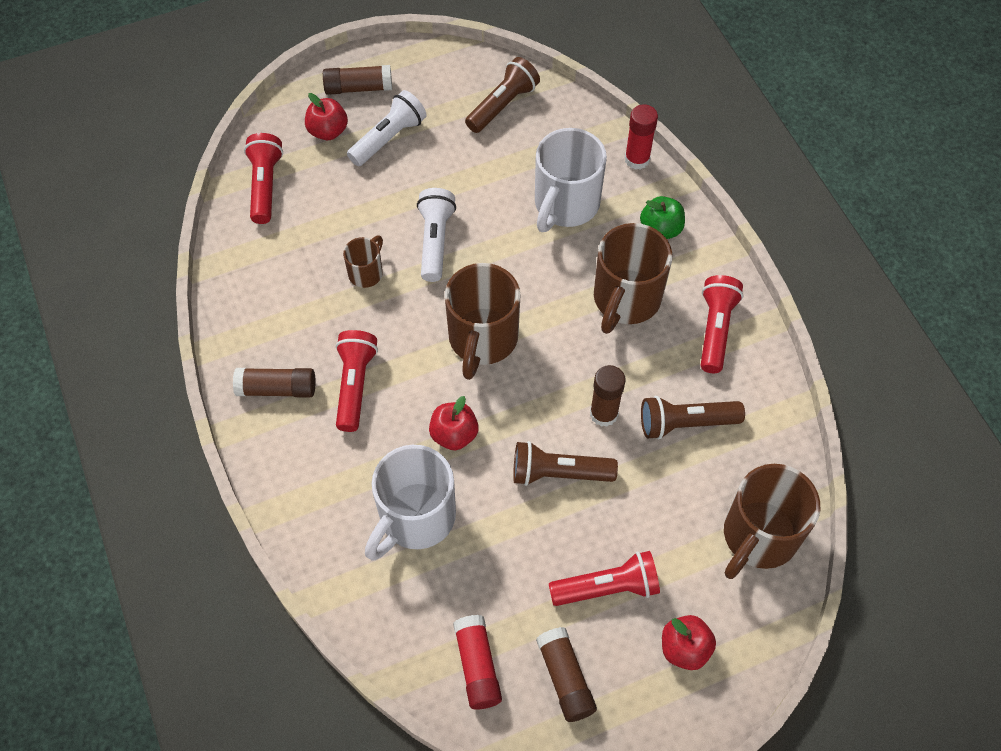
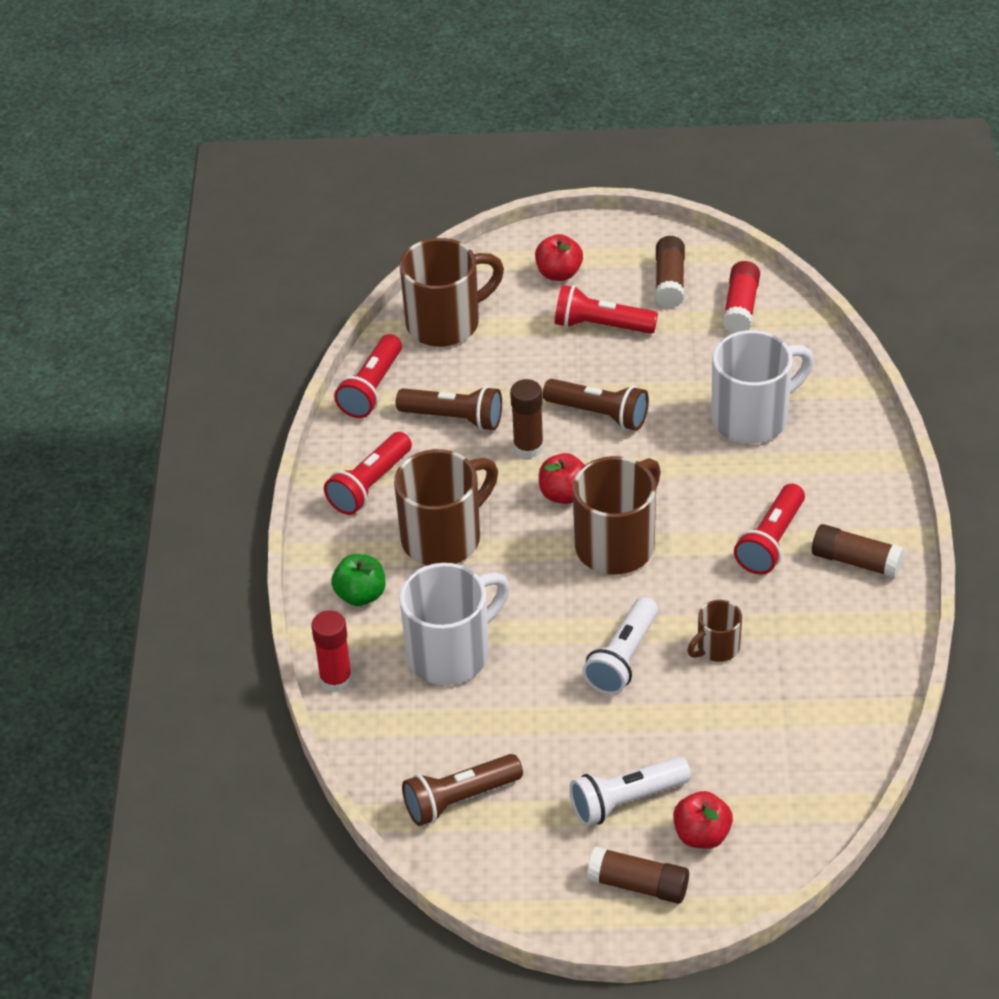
camera: 155 degrees left, 15 degrees down
red flashlight [244,133,283,224] -> red flashlight moved to [334,334,402,418]
red apple [429,396,479,450] -> red apple moved to [539,453,585,504]

